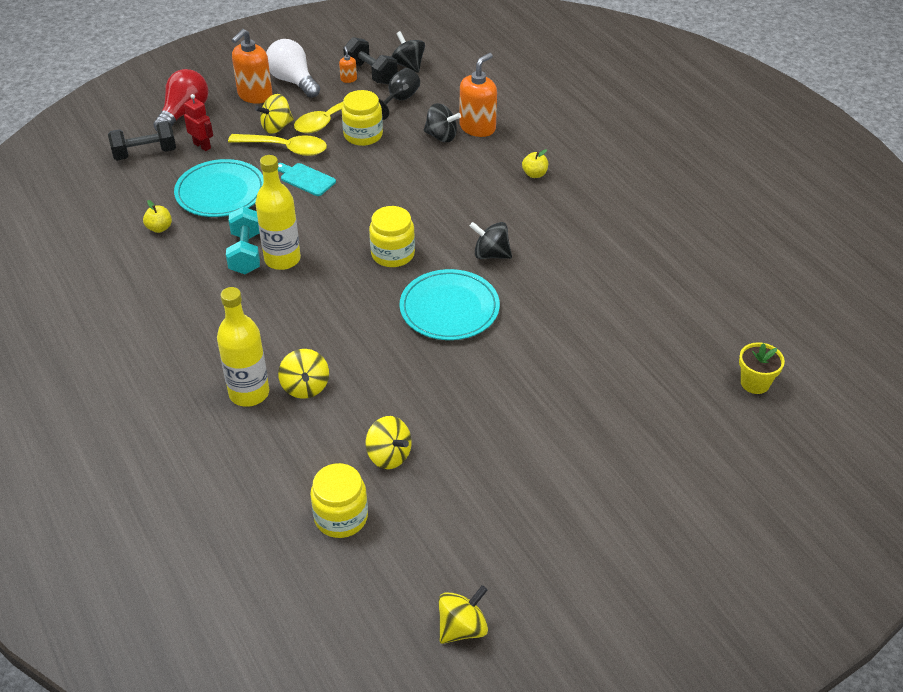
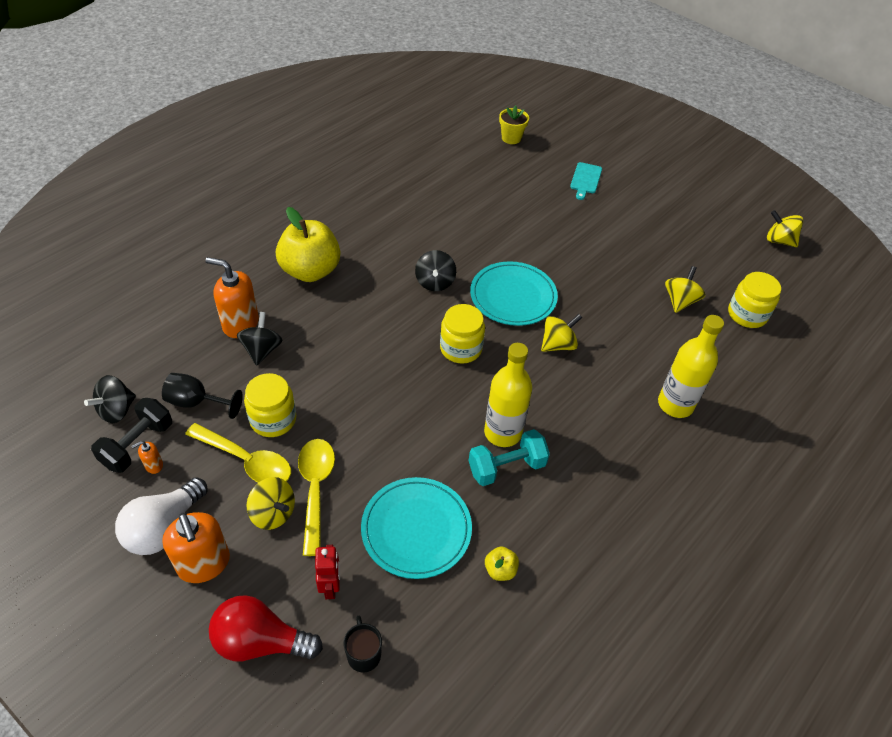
camera: 110 degrees left, 5 degrees up
black dumbbell [108,121,176,160] -> black mug [344,616,382,673]
red robot [184,94,213,151] -> red robot turned 150 degrees clockwise [315,545,340,599]
orange soap dispenser [232,29,272,104] -> orange soap dispenser turned 45 degrees clockwise [162,512,230,583]
turquoise cutting board [278,163,336,196] -> turquoise cutting board moved to [570,162,602,200]
yellow spinning top [278,349,329,399] -> yellow spinning top moved to [541,314,582,352]
yellow apple [522,149,548,178] -> yellow apple [276,207,340,282], size x2.41

